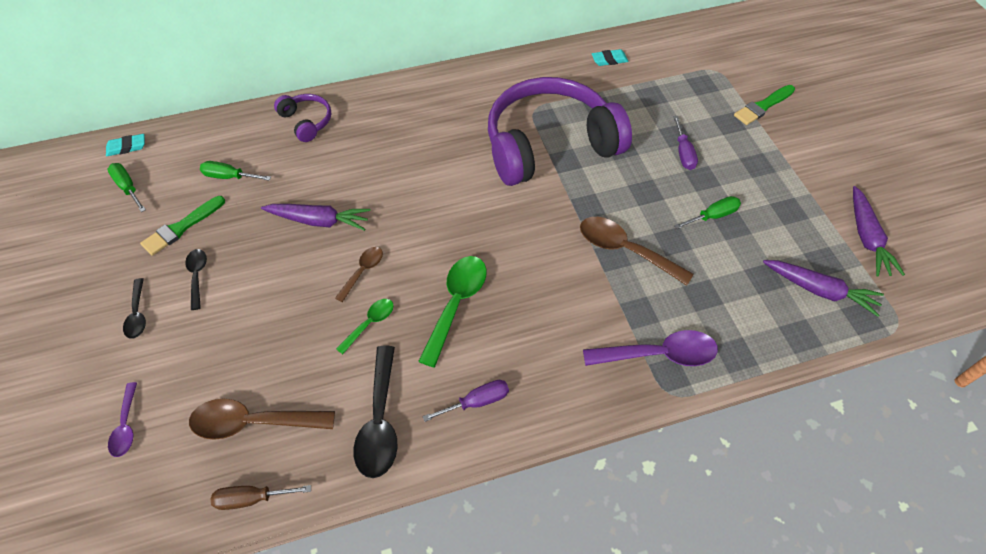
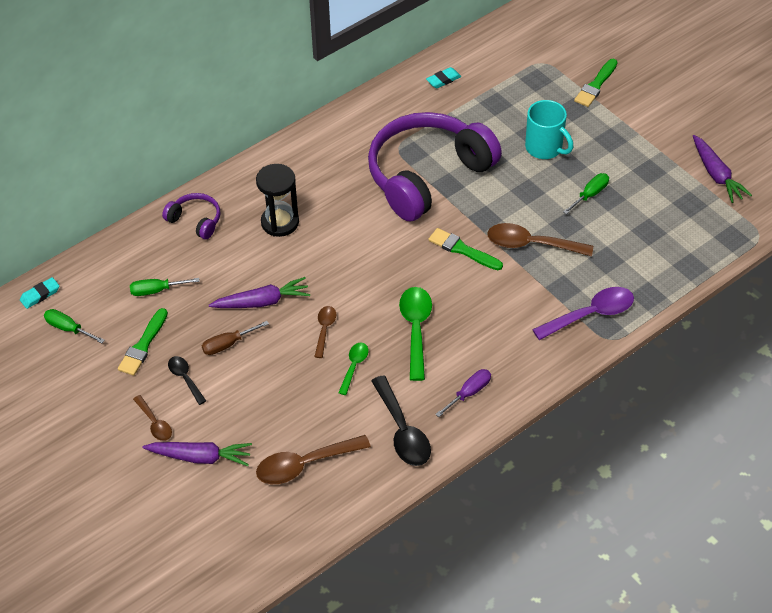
camera: 20 degrees left, 5 degrees down
purple spoon [108,382,137,457] -> none
black spoon [123,278,146,339] -> brown spoon [133,395,172,441]
brown screwdriver [211,485,311,510] -> brown screwdriver moved to [202,321,269,355]
purple screwdriver [673,116,698,170] -> turquoise mug [525,100,573,159]
purple carrot [763,260,884,317] -> purple carrot moved to [142,442,252,466]
none -> black hourglass [256,164,299,237]
none -> green brush [428,228,503,270]

